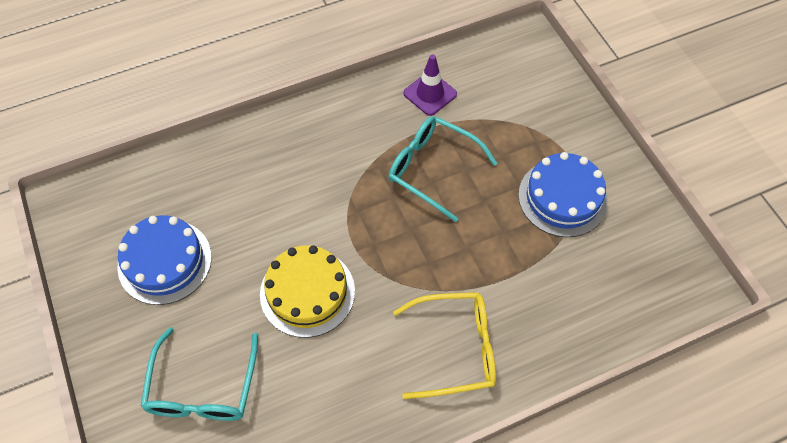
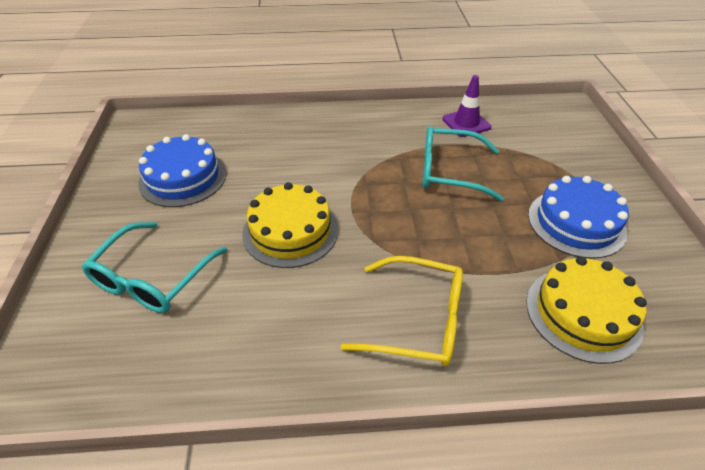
camera: 20 degrees right, 15 degrees down
turquoise glasses [389,116,498,222] -> turquoise glasses turned 45 degrees counterclockwise [423,126,504,202]
none -> yellow cake [526,256,647,364]

